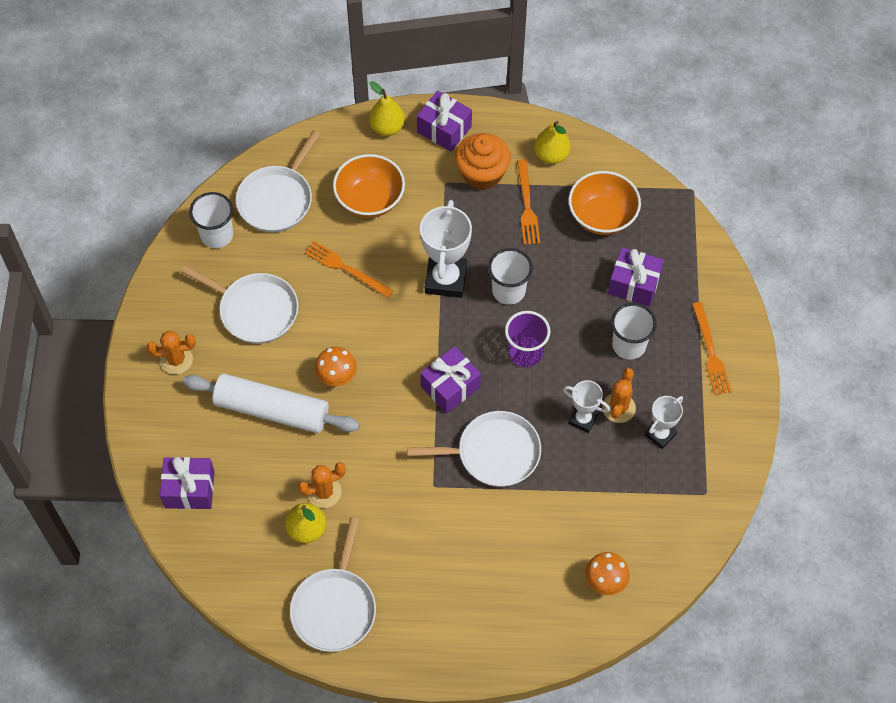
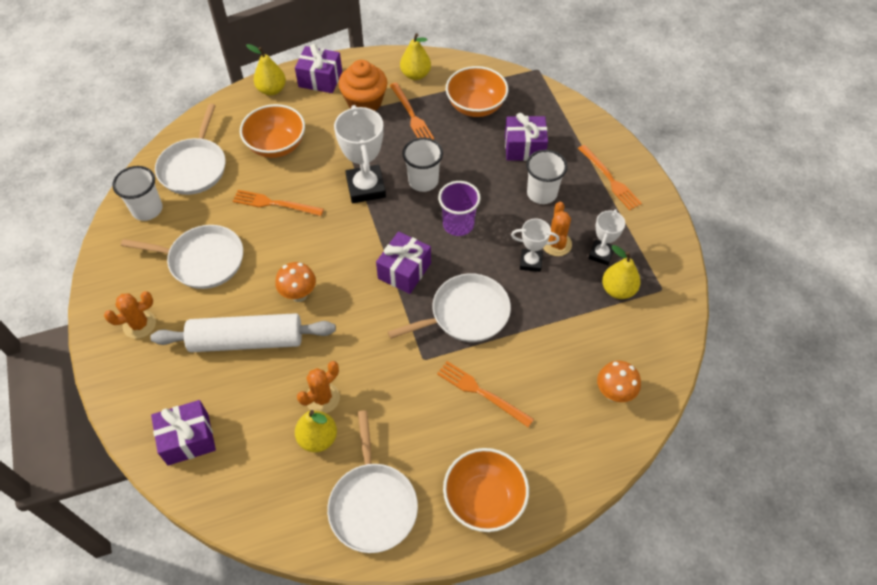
camera: 20 degrees left, 5 degrees down
none -> orange fork [437,361,534,427]
none -> orange bowl [443,448,529,532]
none -> yellow pear [602,245,641,299]

